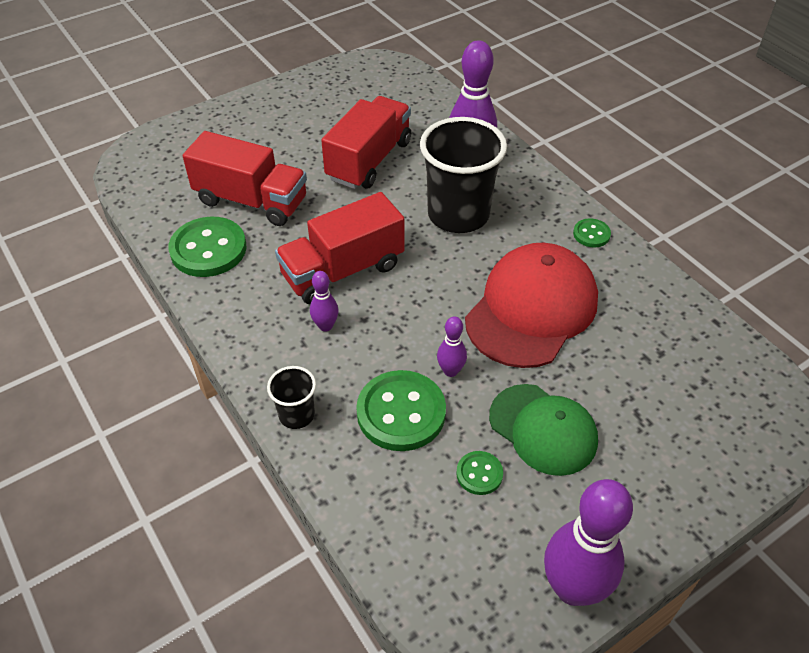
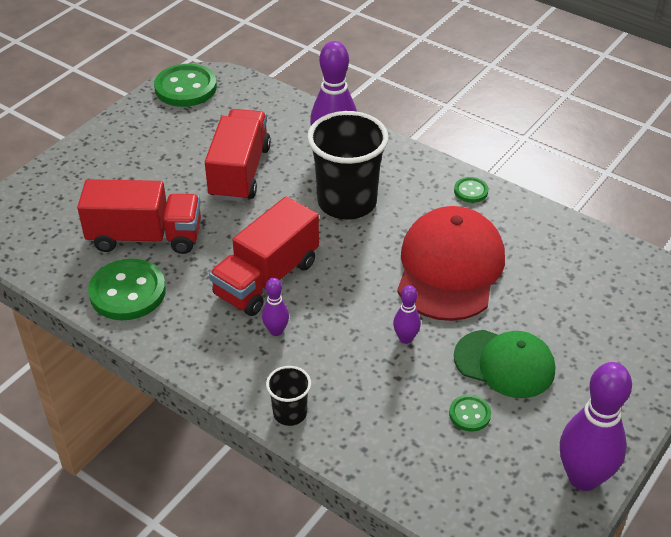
camera: 20 degrees left, 5 degrees down
green button [356,370,446,451] -> green button moved to [154,64,217,107]

